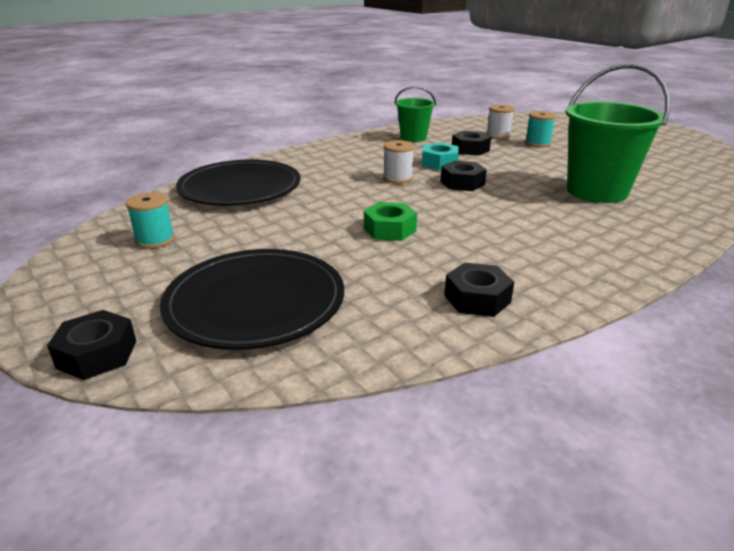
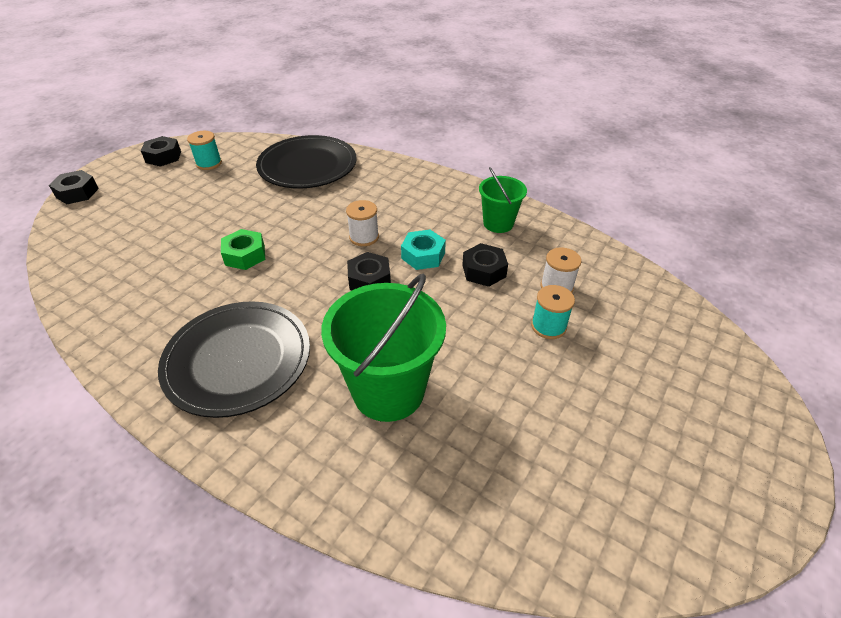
camera: 70 degrees right, 15 degrees up
black plate [160,249,344,350] -> black plate moved to [158,301,310,418]
black nut [444,262,514,317] -> black nut moved to [141,136,181,167]

